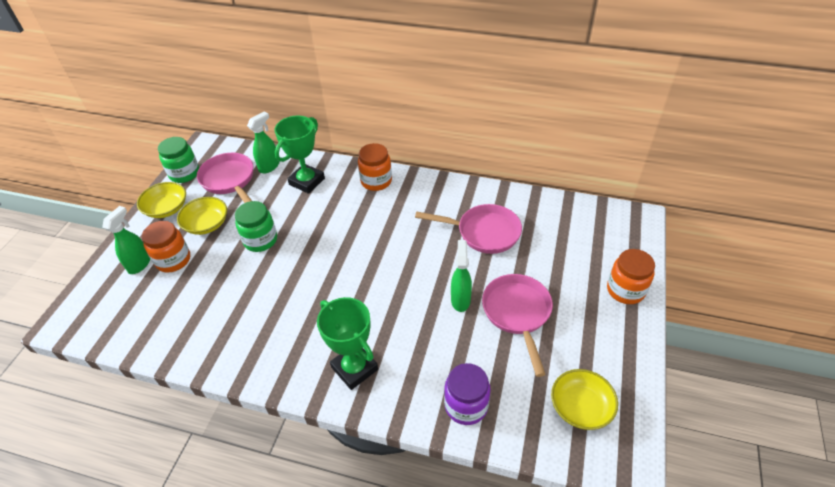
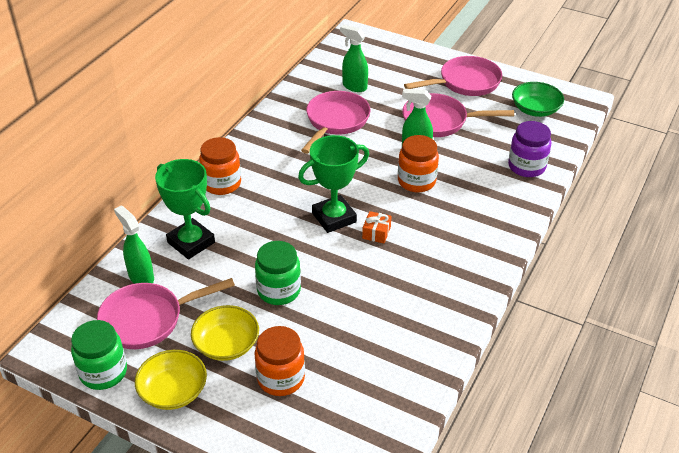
camera: 80 degrees left, 5 degrees down
green spray bottle [102,206,150,274] -> green spray bottle moved to [340,25,368,92]
green trophy [317,297,378,390] -> green trophy moved to [298,135,369,233]
yellow bowl [551,369,618,430] -> green bowl [512,82,564,117]
orange jar [607,249,655,304] -> orange jar moved to [398,135,439,192]
none -> orange gift [362,211,391,243]
none -> pink pan [404,56,502,96]

